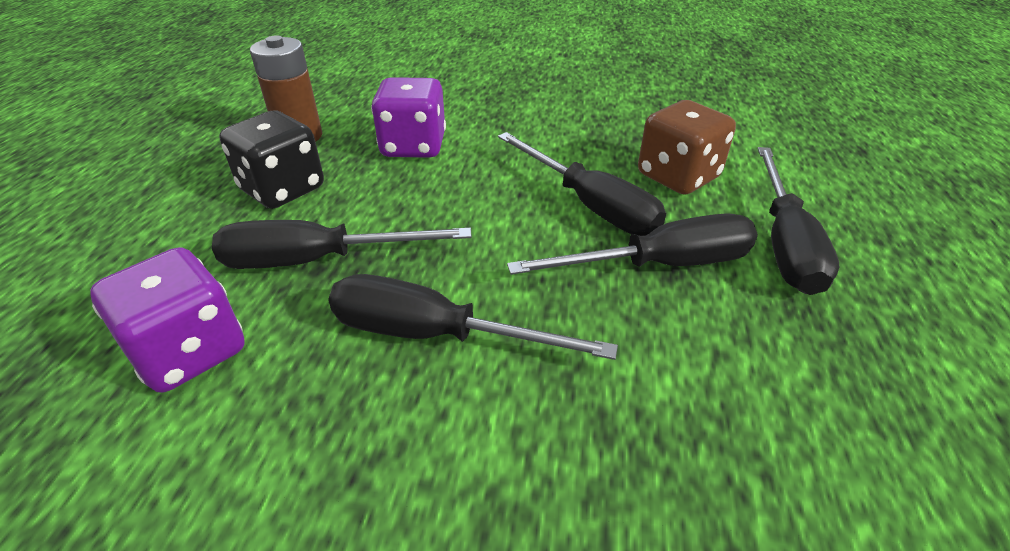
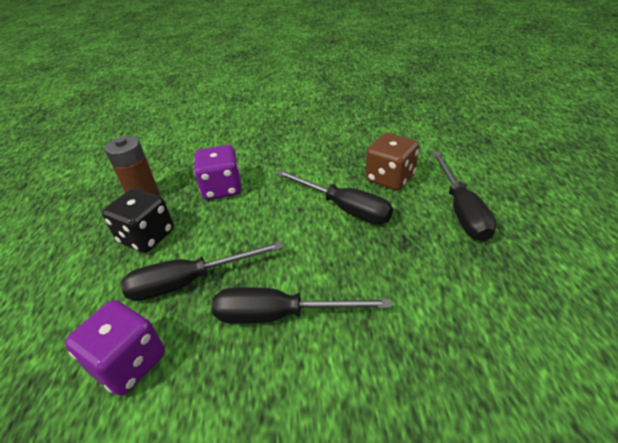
camera: 10 degrees left, 0 degrees up
black screwdriver [507,213,758,275] -> none

